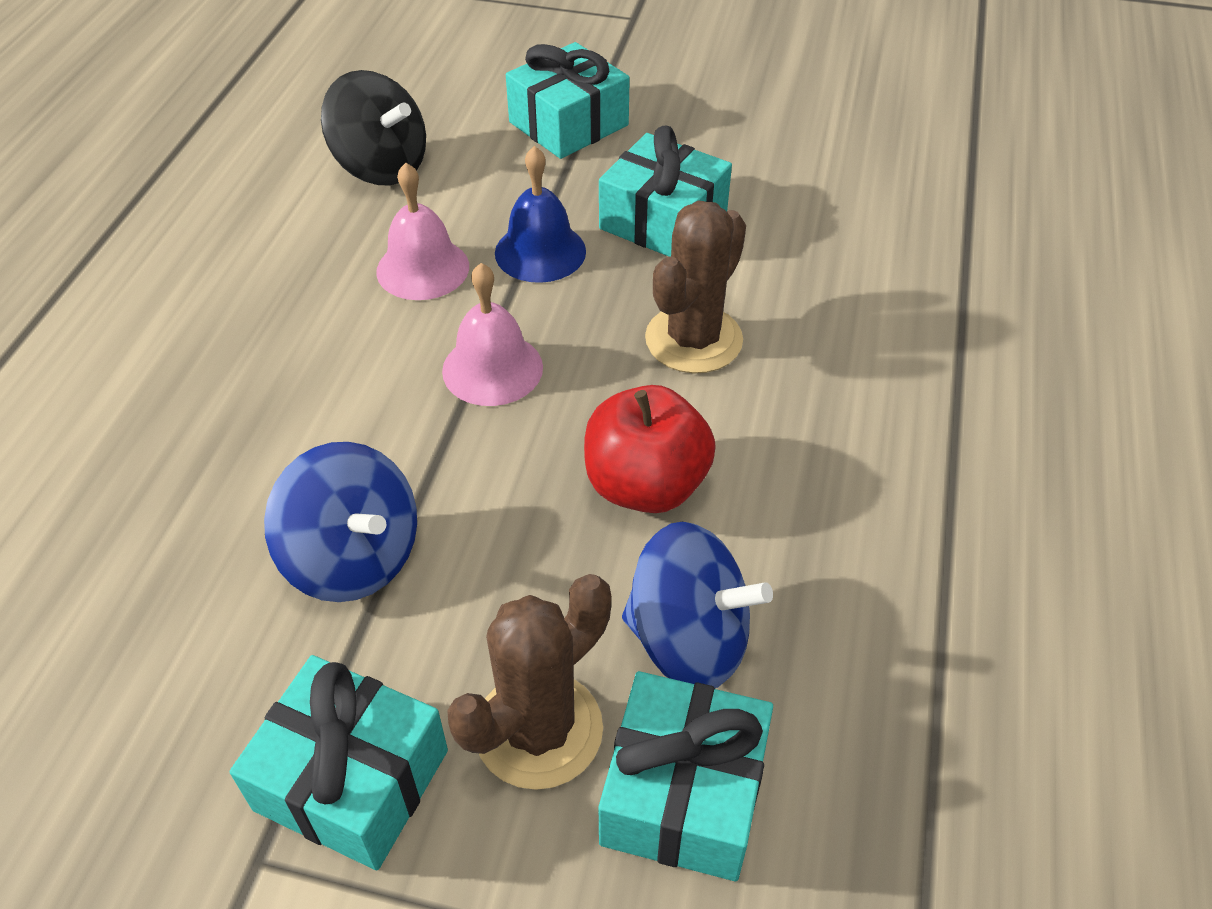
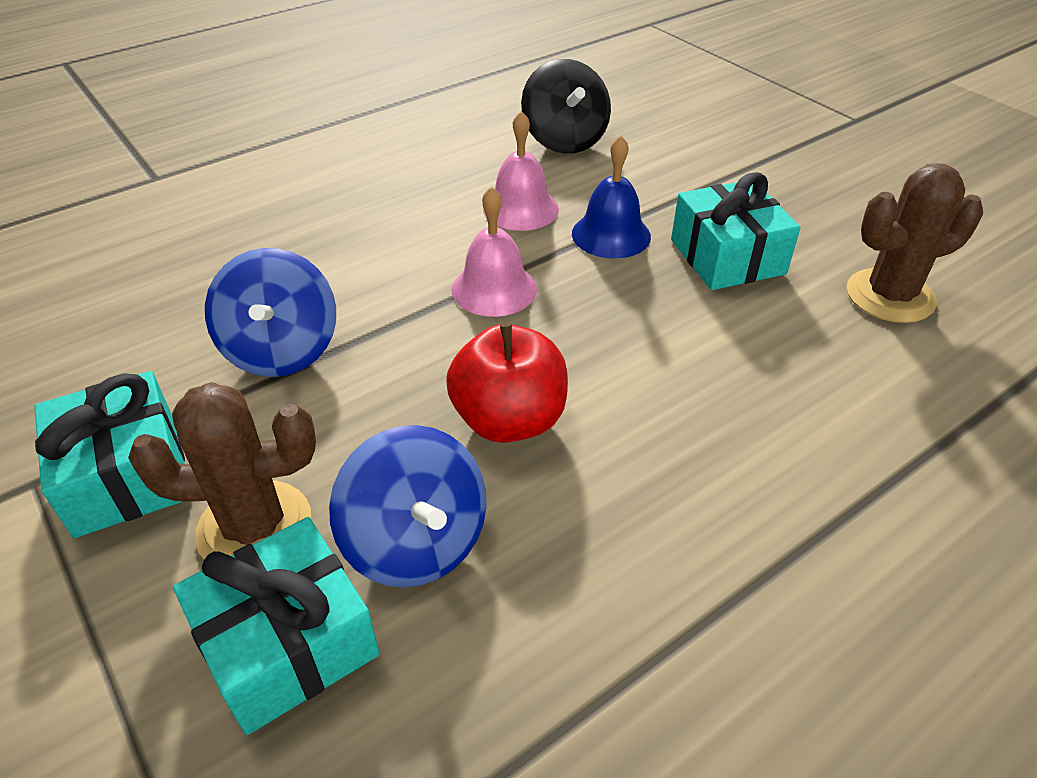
camera: 40 degrees right, 5 degrees down
turquoise gift [506,42,630,159] -> none
brown cactus [645,200,746,374] -> brown cactus moved to [847,163,983,323]

